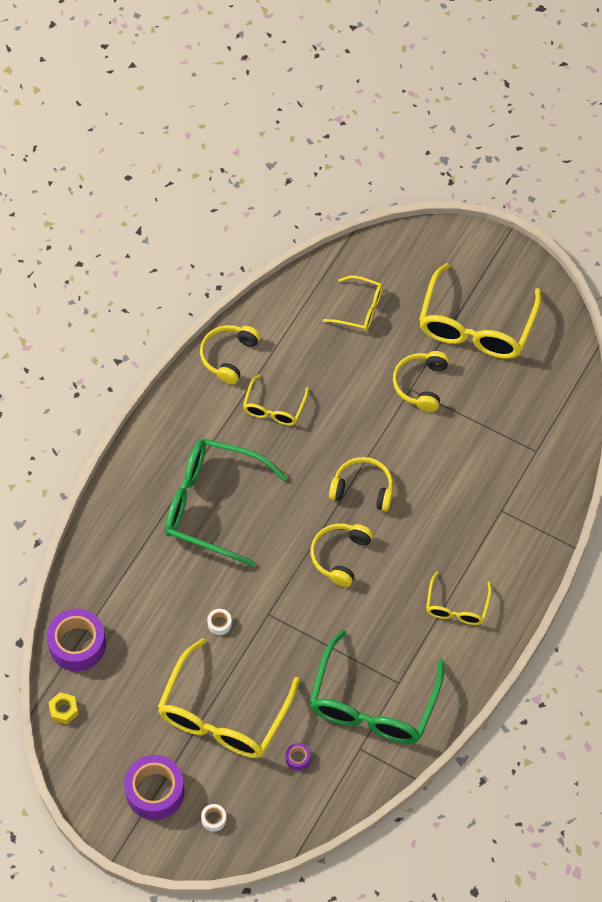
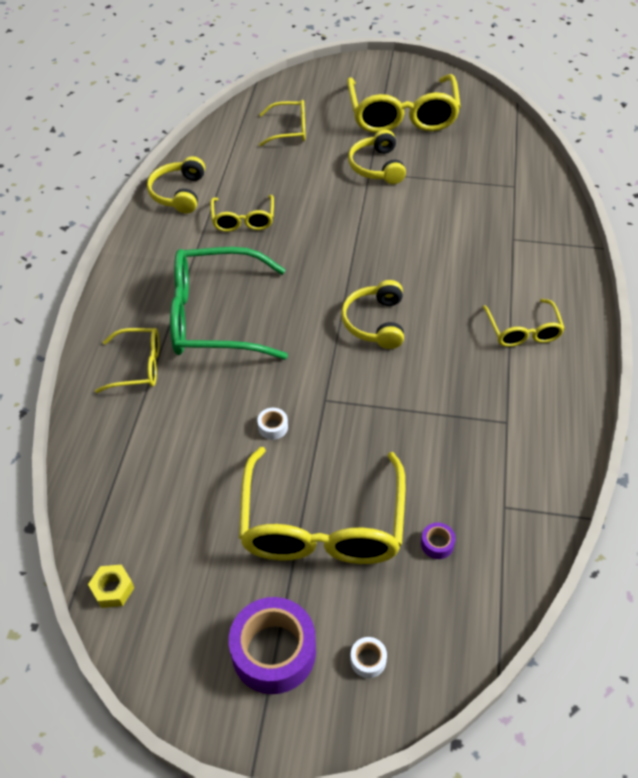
camera: 20 degrees left, 10 degrees down
purple tape [47,609,106,671] -> none
green glasses [310,630,444,744] -> none
yellow headphones [329,457,393,511] -> none
none -> yellow glasses [95,328,160,393]

